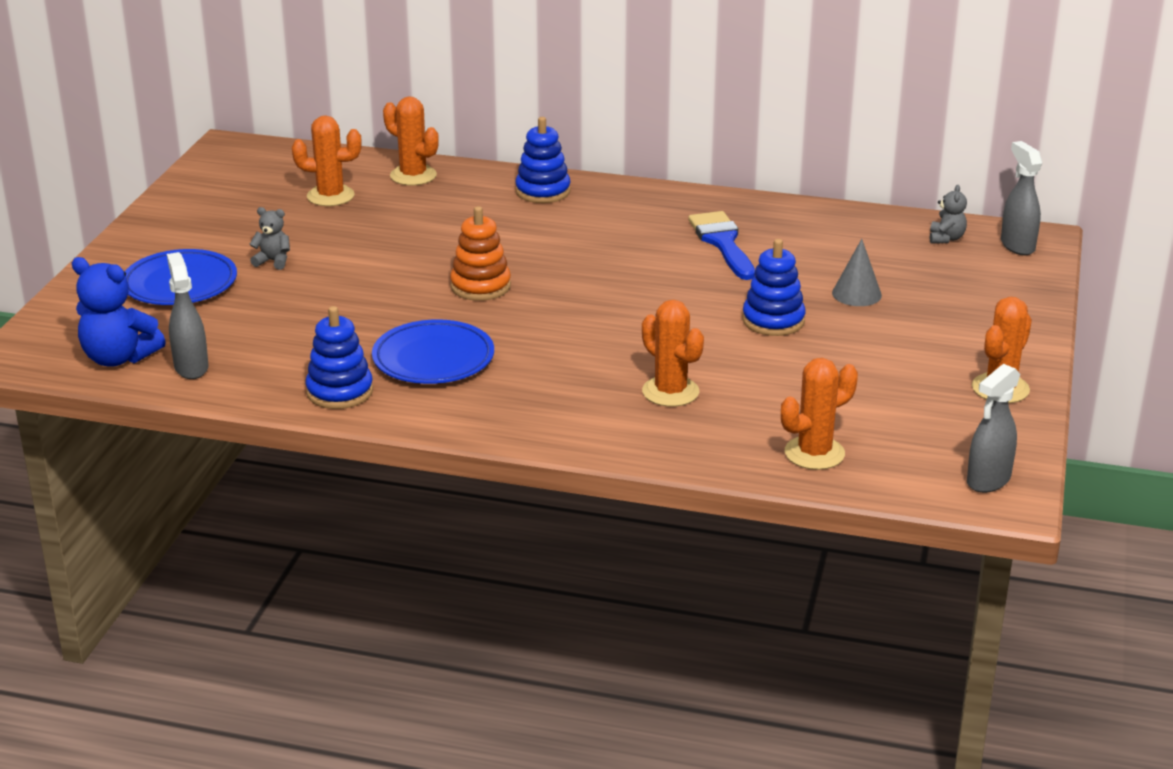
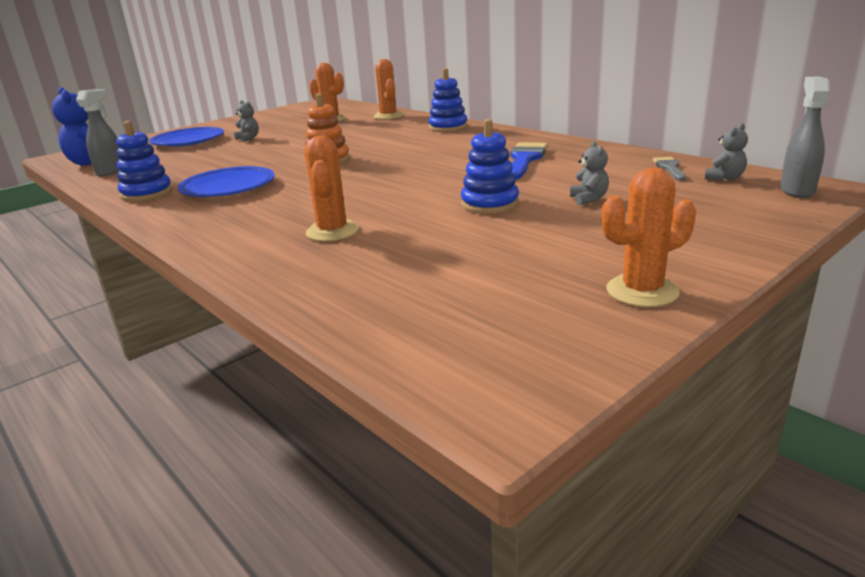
camera: 35 degrees right, 5 degrees down
orange cactus [781,358,858,470] -> none
grey cone [832,239,882,306] -> grey teddy bear [570,141,609,205]
grey spray bottle [967,364,1020,493] -> none
none -> grey brush [653,157,686,181]

